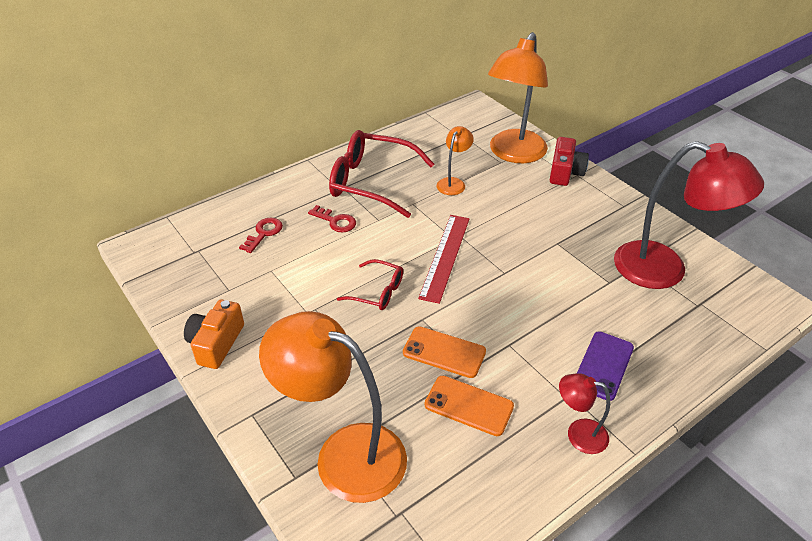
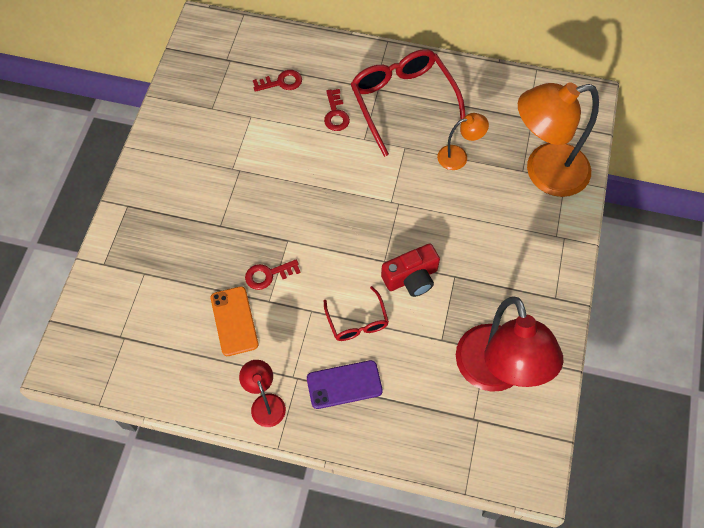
camera: 50 degrees right, 20 degrees up
orange camera [184,300,244,369] -> none
orange lamp [259,311,407,503] -> none
red glasses [337,259,403,310] -> red glasses moved to [324,286,389,341]
orange phone [403,326,486,378] -> red key [245,260,301,290]
red ruler [418,215,470,304] -> none
red camera [550,137,589,186] -> red camera moved to [381,244,440,297]

